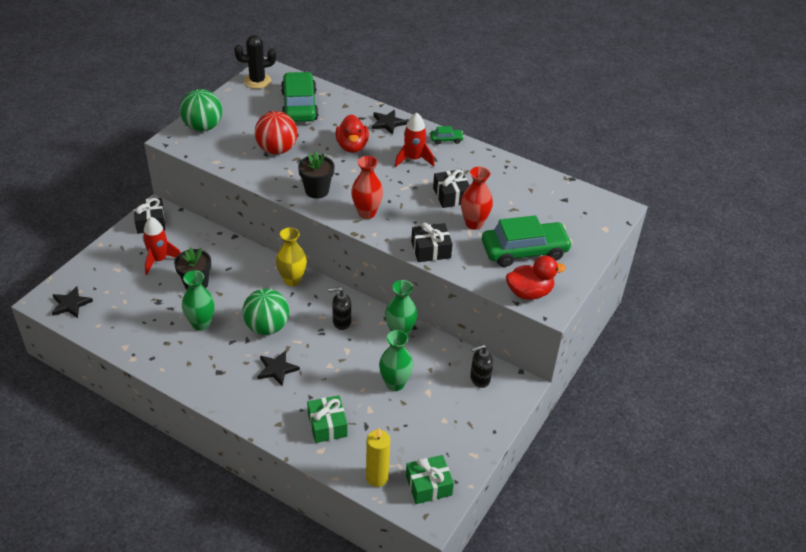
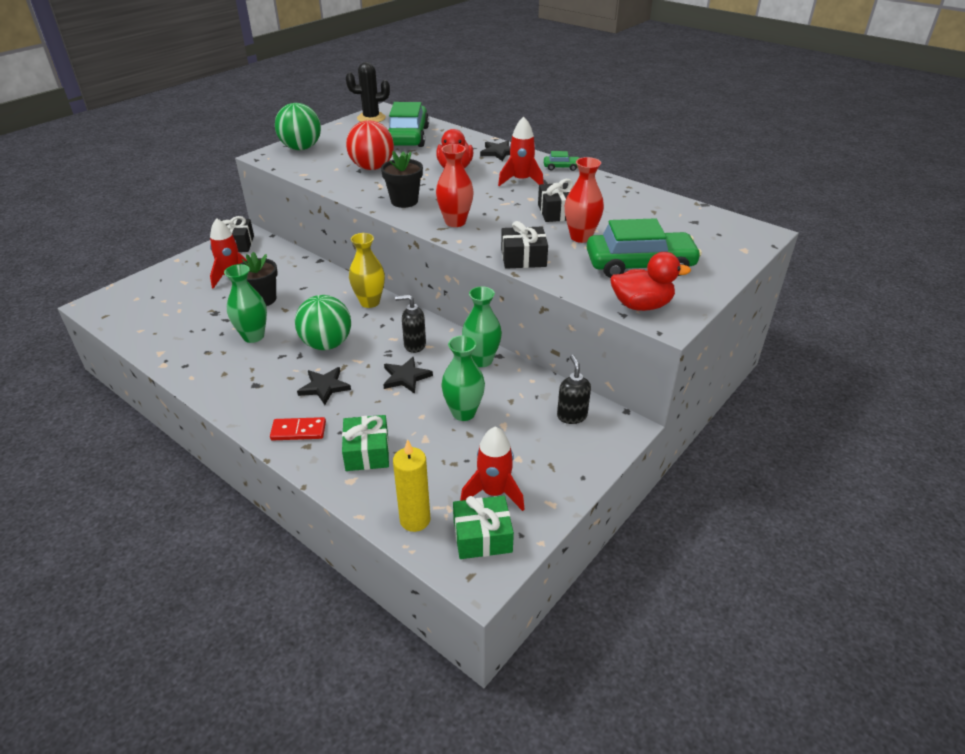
camera: 10 degrees right, 5 degrees down
black star [52,286,93,318] -> black star moved to [383,357,433,394]
black soap dispenser [470,345,493,388] -> black soap dispenser turned 90 degrees clockwise [557,355,591,424]
none -> red domino [270,417,326,440]
none -> red rocket [460,426,524,511]

